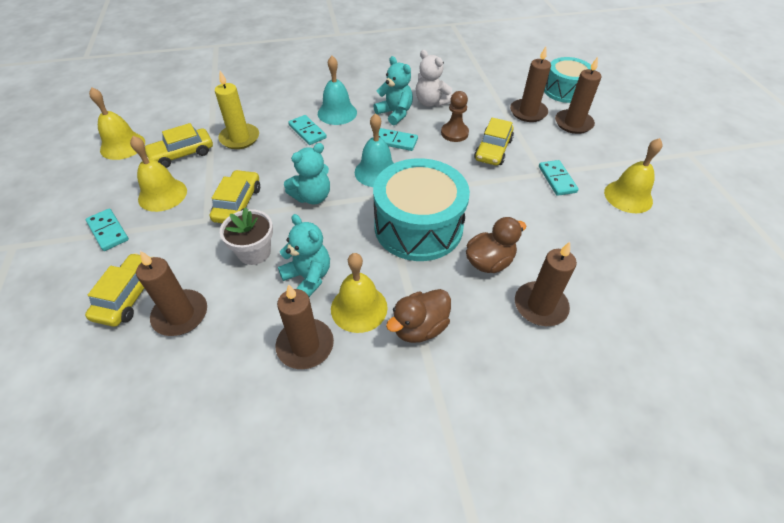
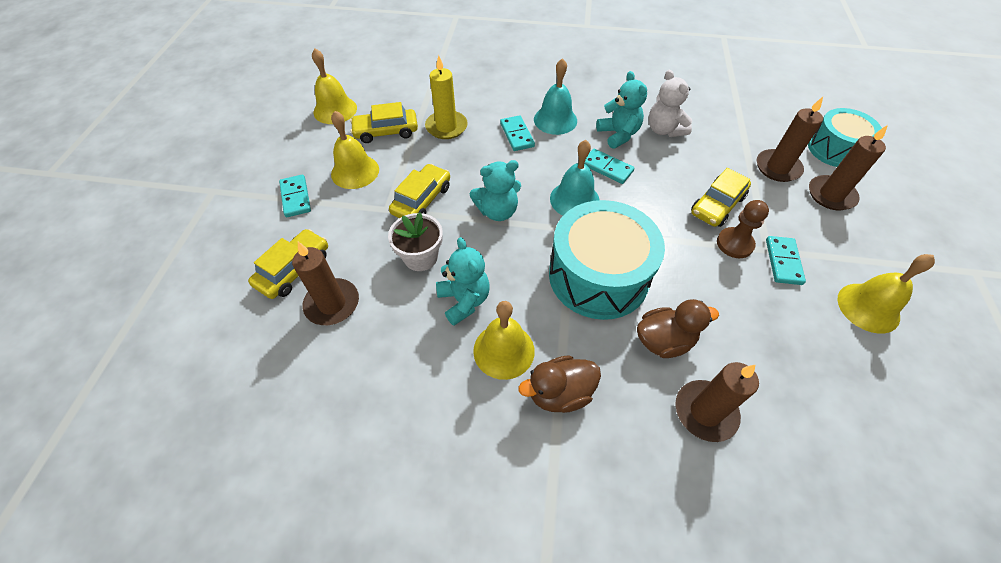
camera: 20 degrees right, 5 degrees up
brown candle [276,284,334,369] -> none
brown pawn [441,91,469,142] -> brown pawn moved to [717,200,769,258]

